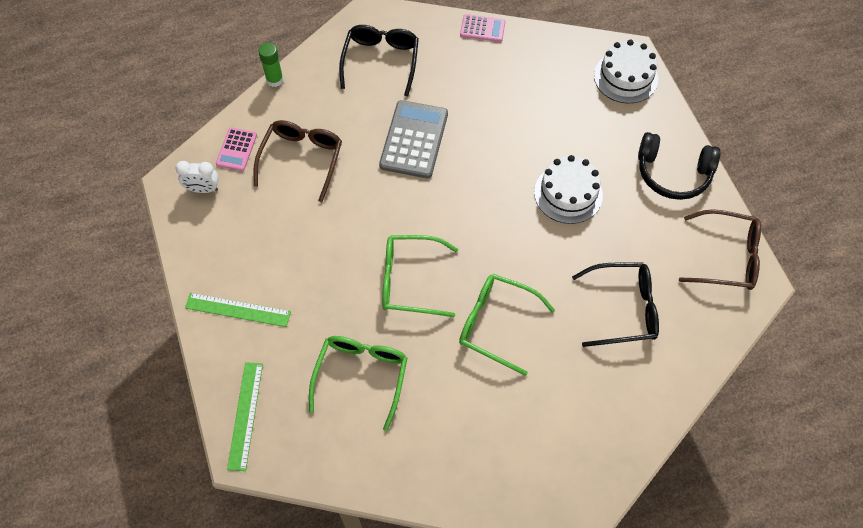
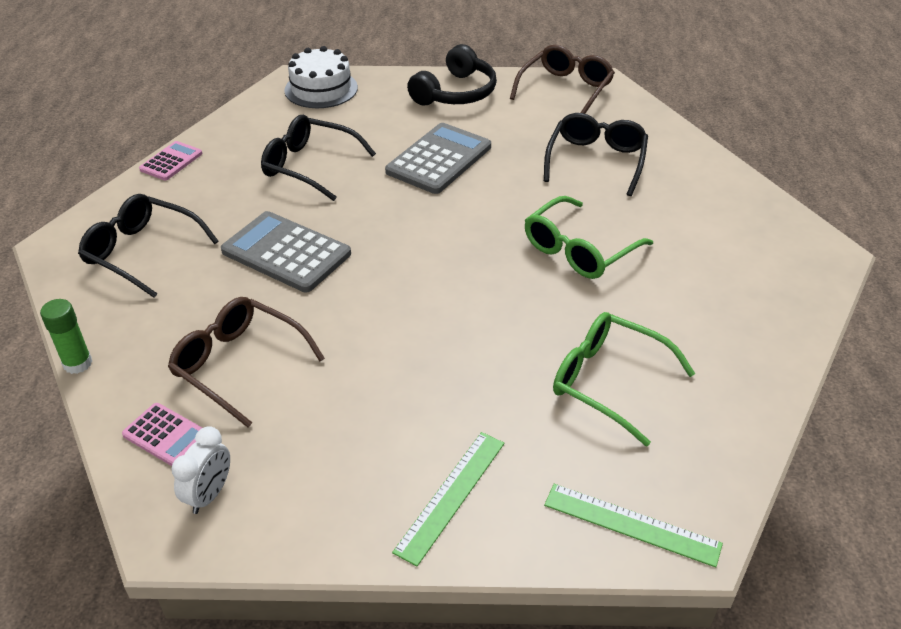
camera: 70 degrees left, 20 degrees down
green glasses [382,235,458,317] -> none
white cake [534,155,603,224] -> grey calculator [385,123,491,194]
none -> black glasses [261,115,376,201]

